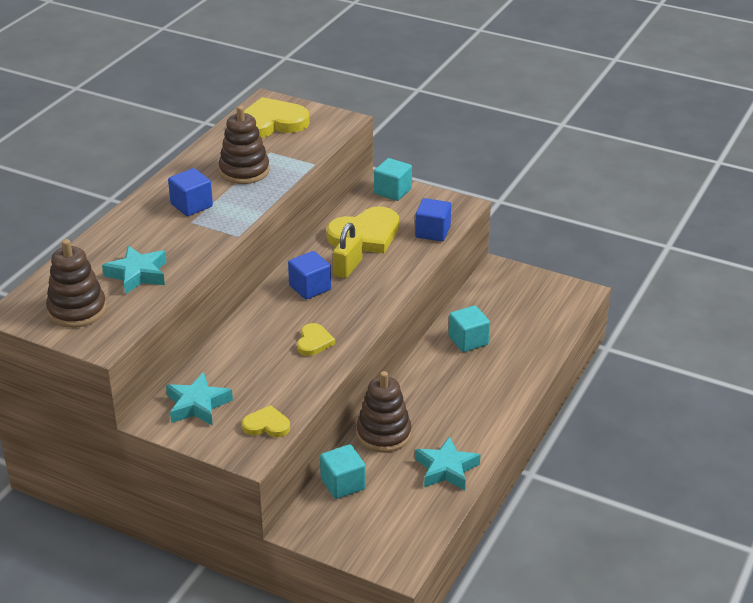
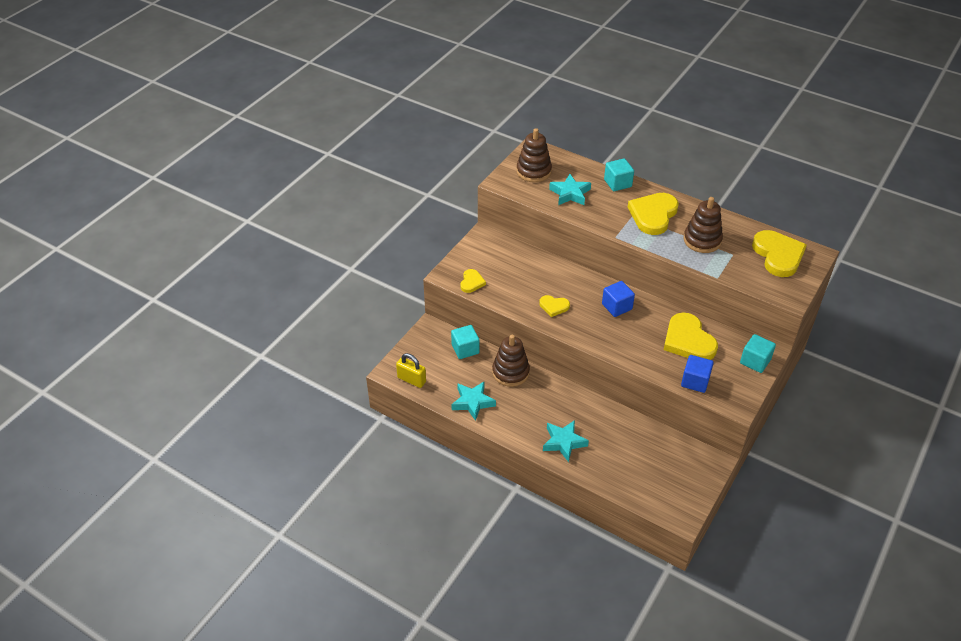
camera: 95 degrees right, 10 degrees up
turquoise star [166,372,233,426] -> turquoise star moved to [543,420,589,462]
blue cube [168,168,213,216] -> yellow heart [628,193,679,235]
yellow padlock [333,223,363,278] -> yellow padlock moved to [396,353,426,388]
turquoise cube [449,305,490,352] -> turquoise cube moved to [604,158,634,191]

